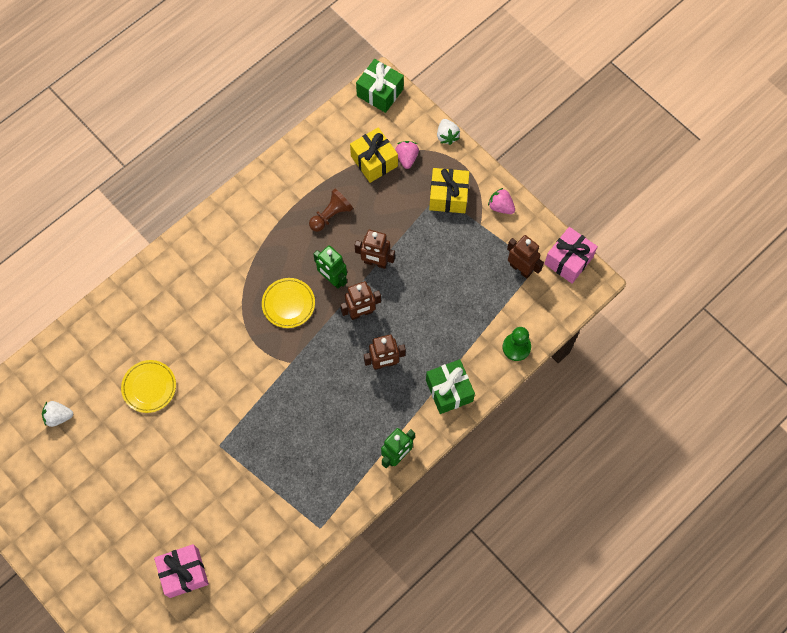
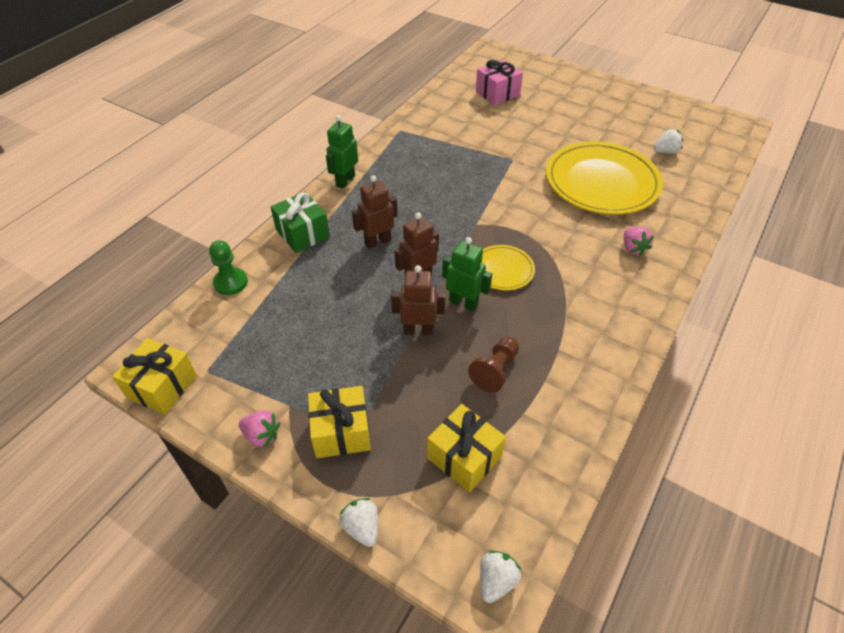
camera: 165 degrees right, 20 degrees down
yellow plate [121,360,176,413] -> yellow plate [546,141,663,215], size x2.08
green gift [356,59,404,113] -> white strawberry [480,550,521,603]
pink strawberry [395,141,419,169] -> pink strawberry moved to [624,227,654,256]
brown robot [507,235,544,279] -> none
pink gift [544,227,598,283] -> yellow gift [112,338,197,414]

